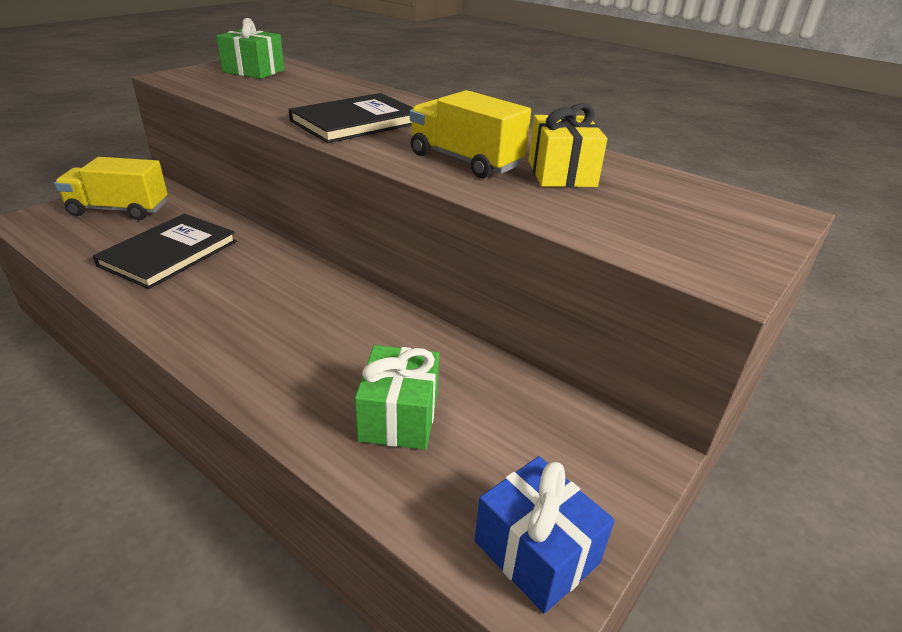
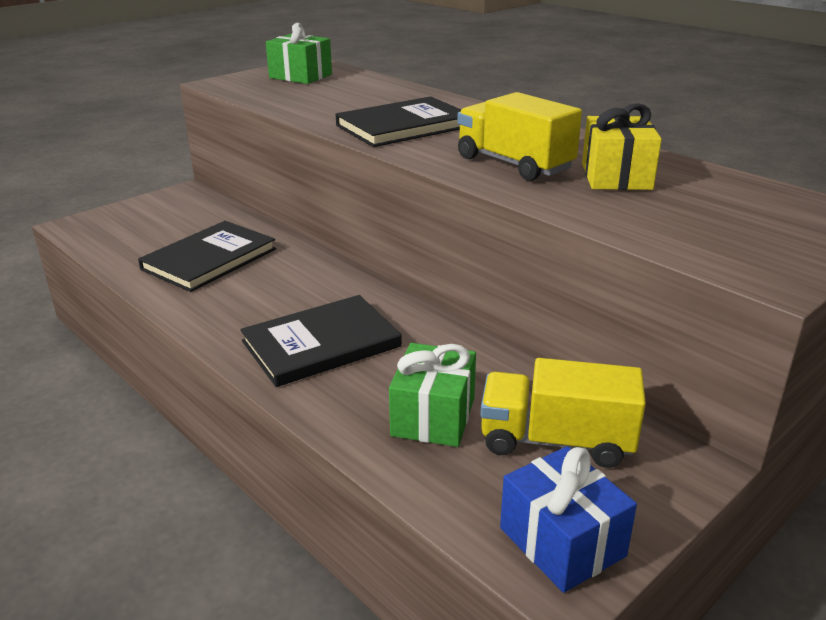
camera: 10 degrees right, 5 degrees down
yellow truck [54,157,167,220] -> yellow truck moved to [481,358,646,468]
none -> black book [240,295,402,387]

